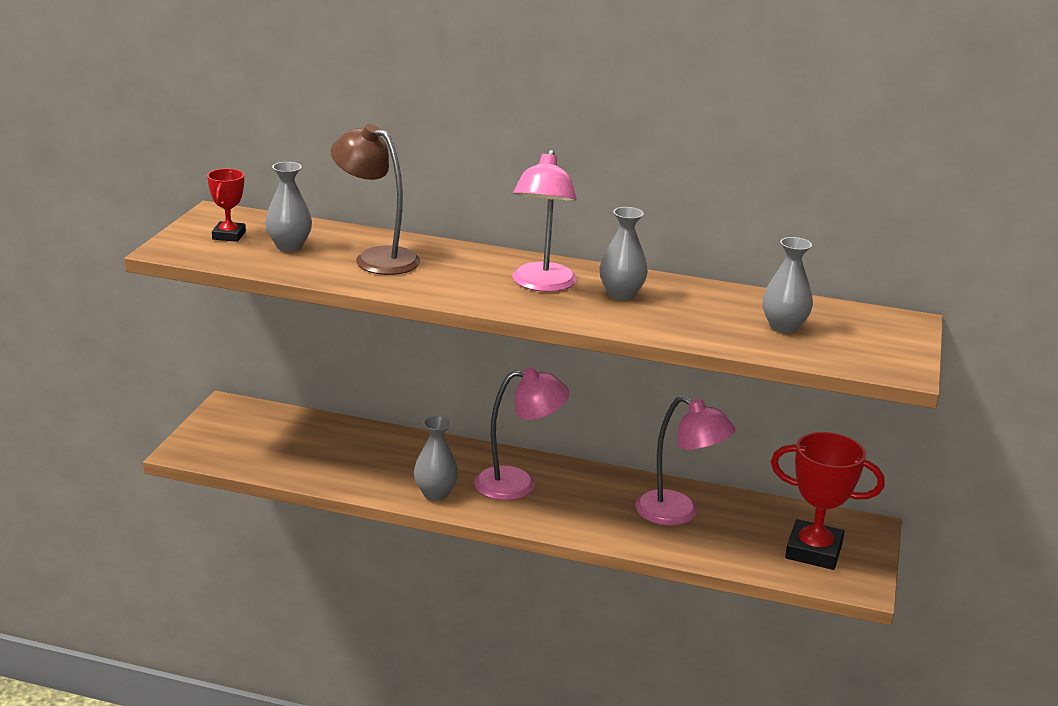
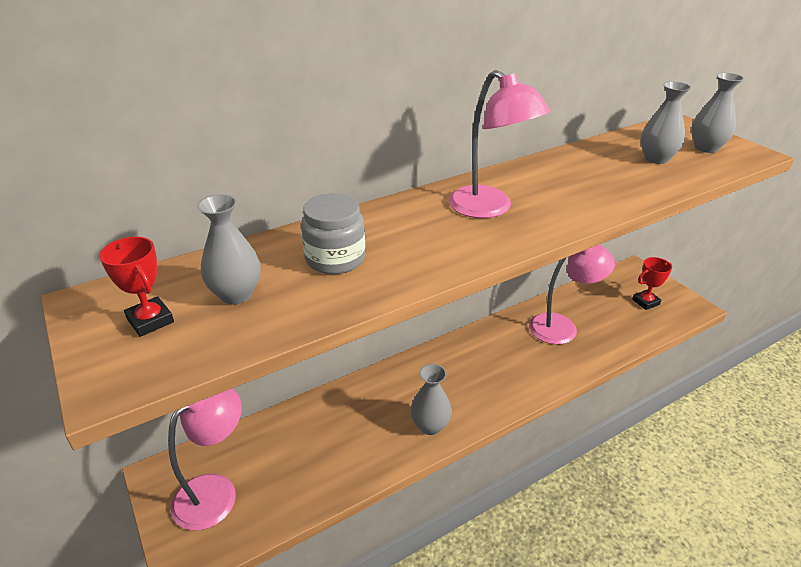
camera: 45 degrees left, 10 degrees up
brown lamp [330,124,420,275] -> grey jar [301,193,365,274]
pink lamp [474,367,569,500] -> pink lamp moved to [168,388,242,531]
grey vase [600,207,648,301] -> grey vase moved to [691,73,744,153]
red trophy [771,432,885,570] -> red trophy [632,257,672,310], size x0.56

